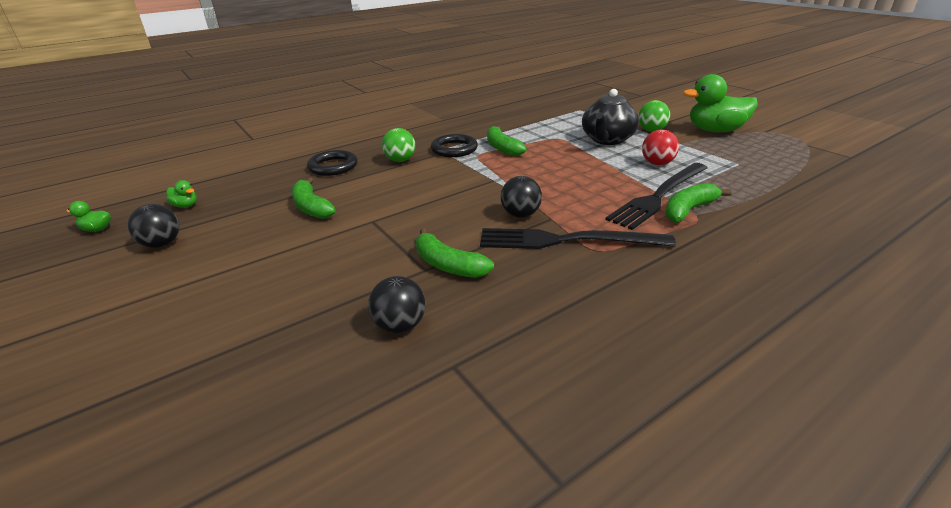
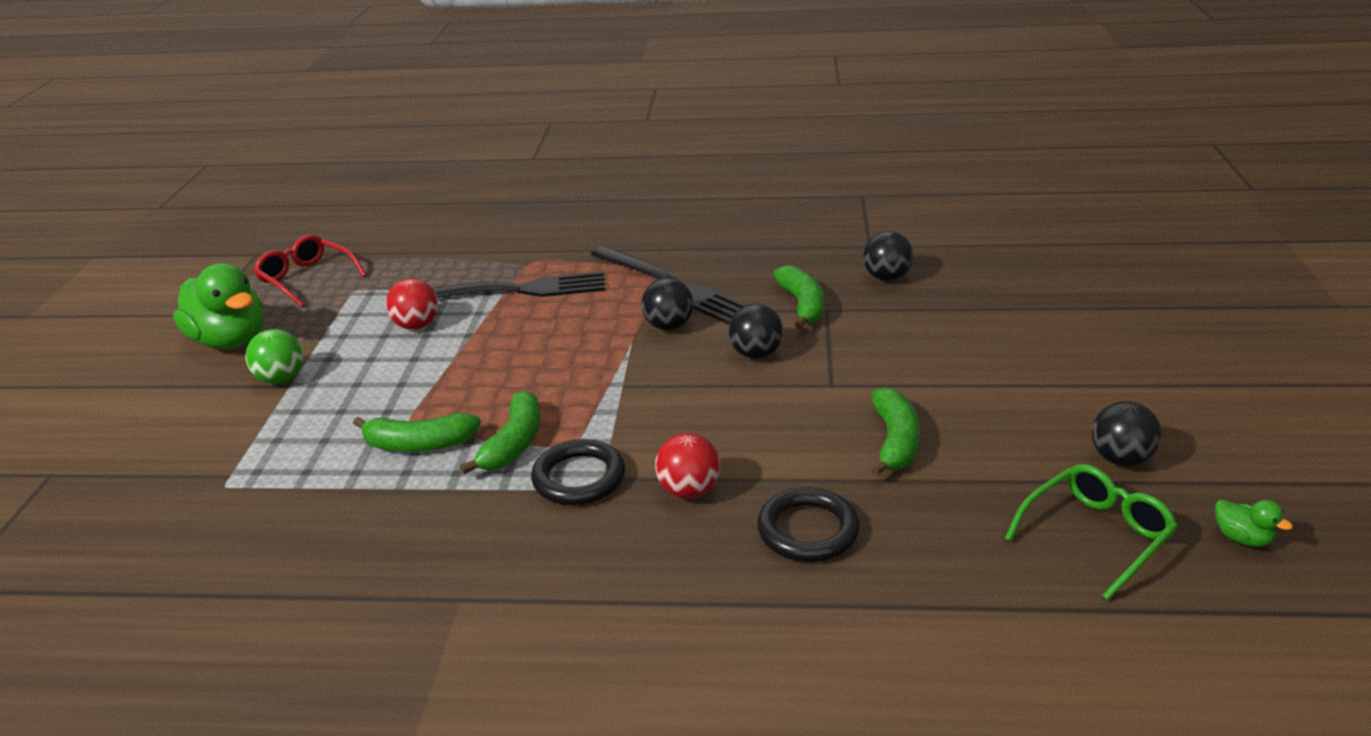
camera: 140 degrees left, 0 degrees up
green duck [166,180,197,208] -> green glasses [1005,464,1178,600]
green ball [382,128,415,162] -> red ball [655,433,720,499]
black teapot [582,89,639,145] -> none
green banana [665,183,732,223] -> green banana moved to [353,413,481,452]
none -> red glasses [253,235,366,308]
none -> black ball [728,304,783,359]

